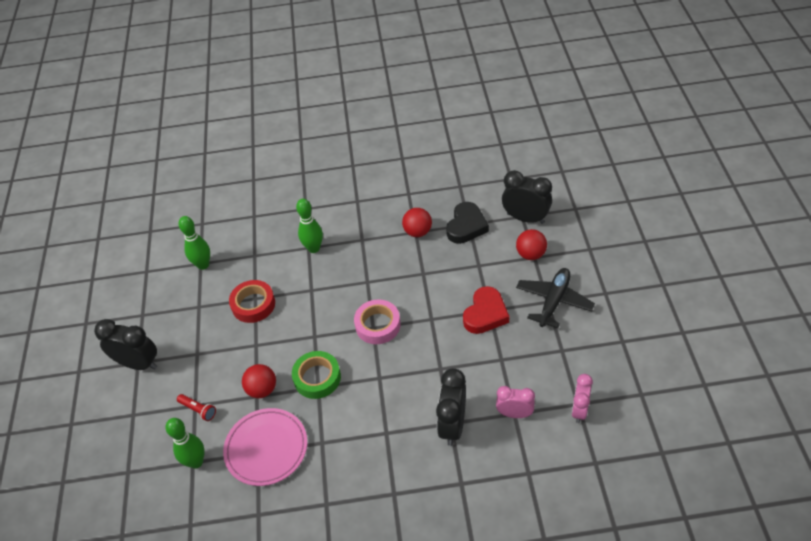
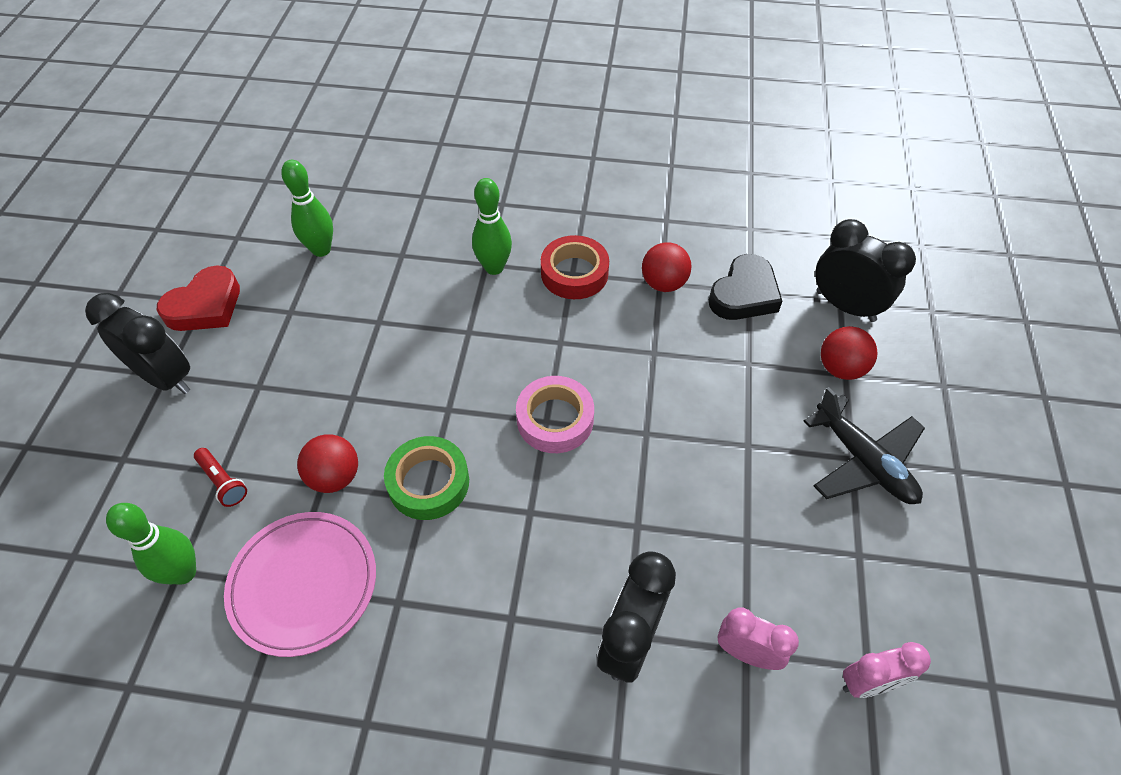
camera: 10 degrees right, 5 degrees up
red tape [229,280,275,323] -> red tape moved to [541,235,609,299]
red heart [463,286,509,334] -> red heart moved to [157,266,240,331]
black plane [516,268,595,328] -> black plane turned 105 degrees clockwise [803,387,925,504]
pink clock [572,374,593,423] -> pink clock turned 135 degrees counterclockwise [843,642,931,698]

